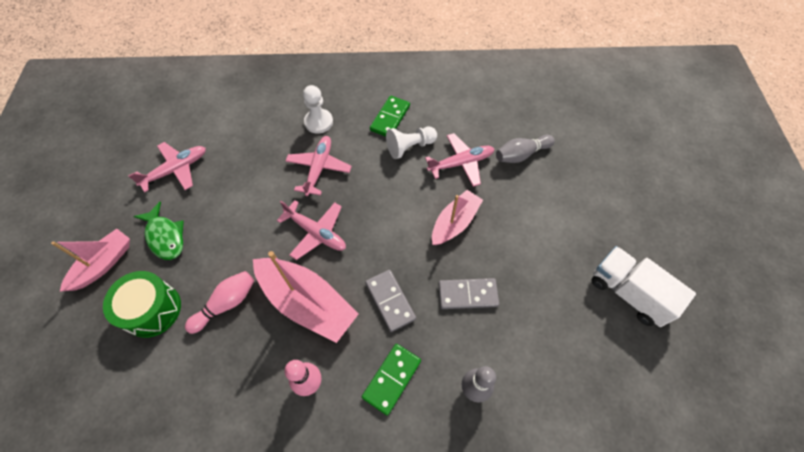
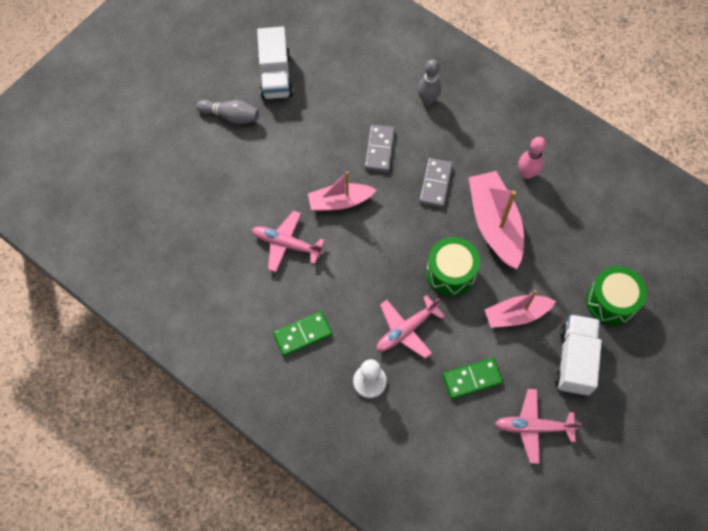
camera: 140 degrees left, 5 degrees up
pink boat [51,229,130,292] -> pink boat moved to [485,290,556,328]
green fish [134,202,184,260] -> white truck [555,314,602,395]
pink bowling pin [185,271,254,334] -> none
pink plane [277,200,346,260] -> green drum [426,237,480,296]
green domino [362,344,421,416] -> green domino moved to [442,358,503,399]
white pawn [386,127,437,159] -> none
grey domino [439,278,499,309] -> grey domino turned 60 degrees clockwise [365,125,395,172]
grey bowling pin [496,135,555,163] -> grey bowling pin moved to [197,100,259,124]

